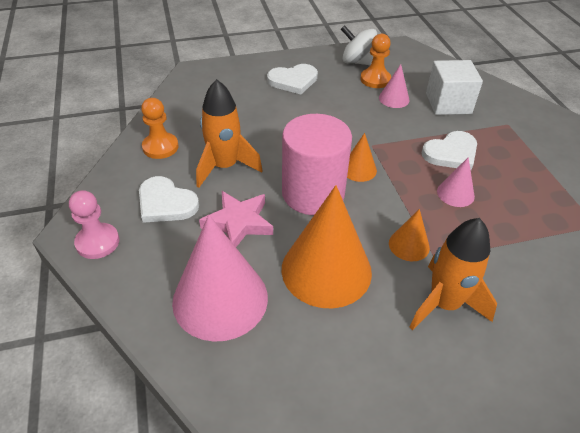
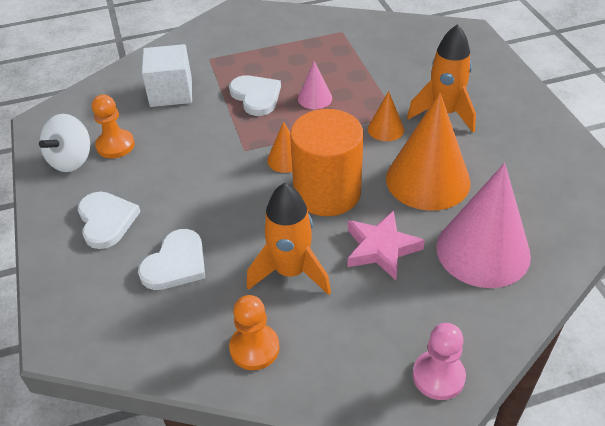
camera: 90 degrees left, 0 degrees up
white heart [139,176,199,223] -> white heart moved to [138,229,205,290]
pink cylinder [282,114,352,215] -> orange cylinder [290,109,364,216]
pink cone [379,64,409,108] -> none

